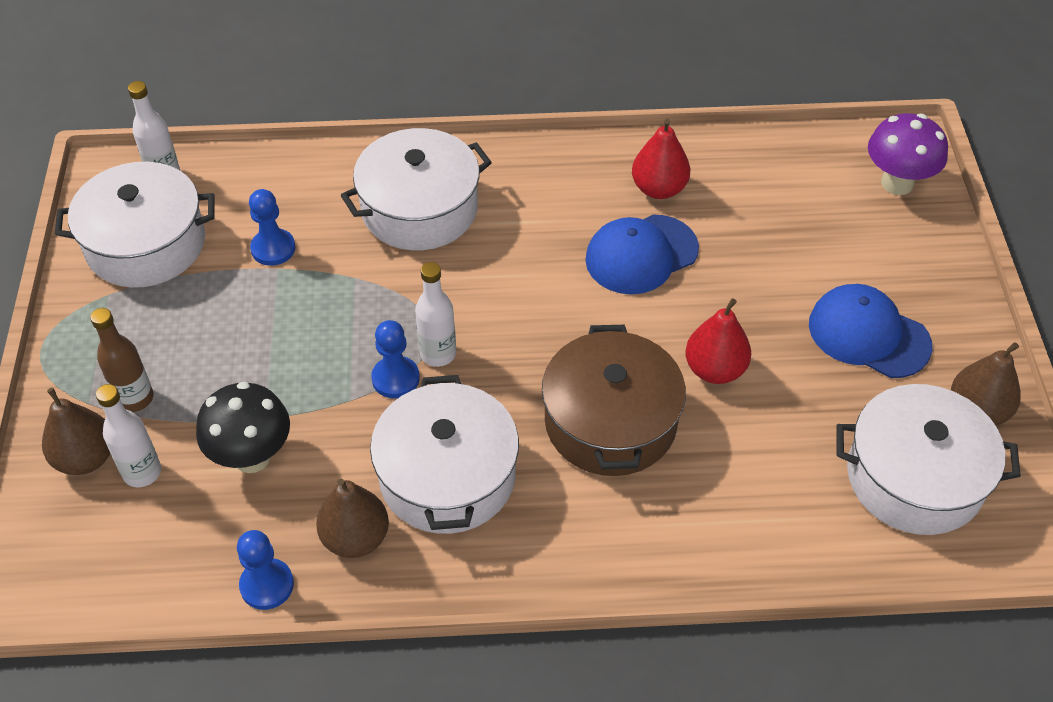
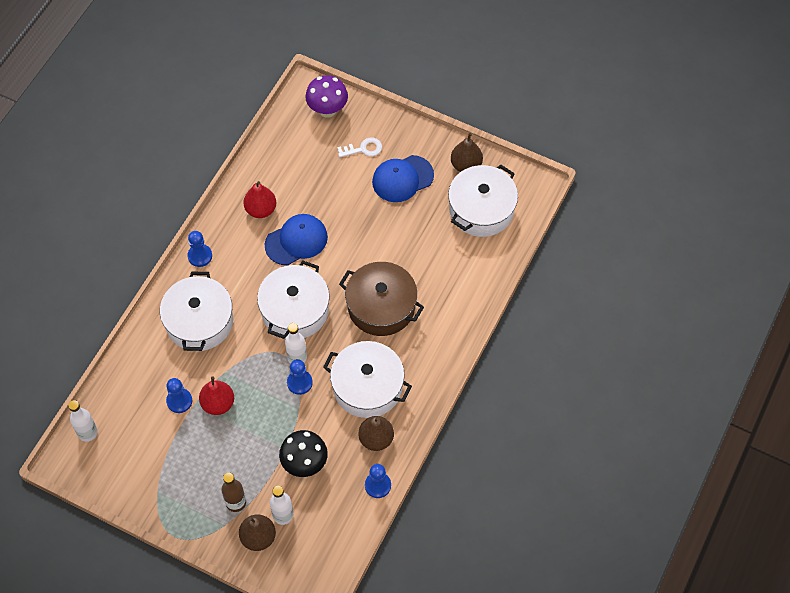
camera: 60 degrees left, 10 degrees up
white pot [55,162,214,288] -> white pot moved to [257,261,330,339]
blue cap [585,214,699,294] -> blue cap turned 120 degrees counterclockwise [265,214,328,265]
red pear [685,299,751,384] -> red pear moved to [199,377,234,415]
none -> blue pawn [187,231,212,267]
none -> white key [337,138,382,158]

